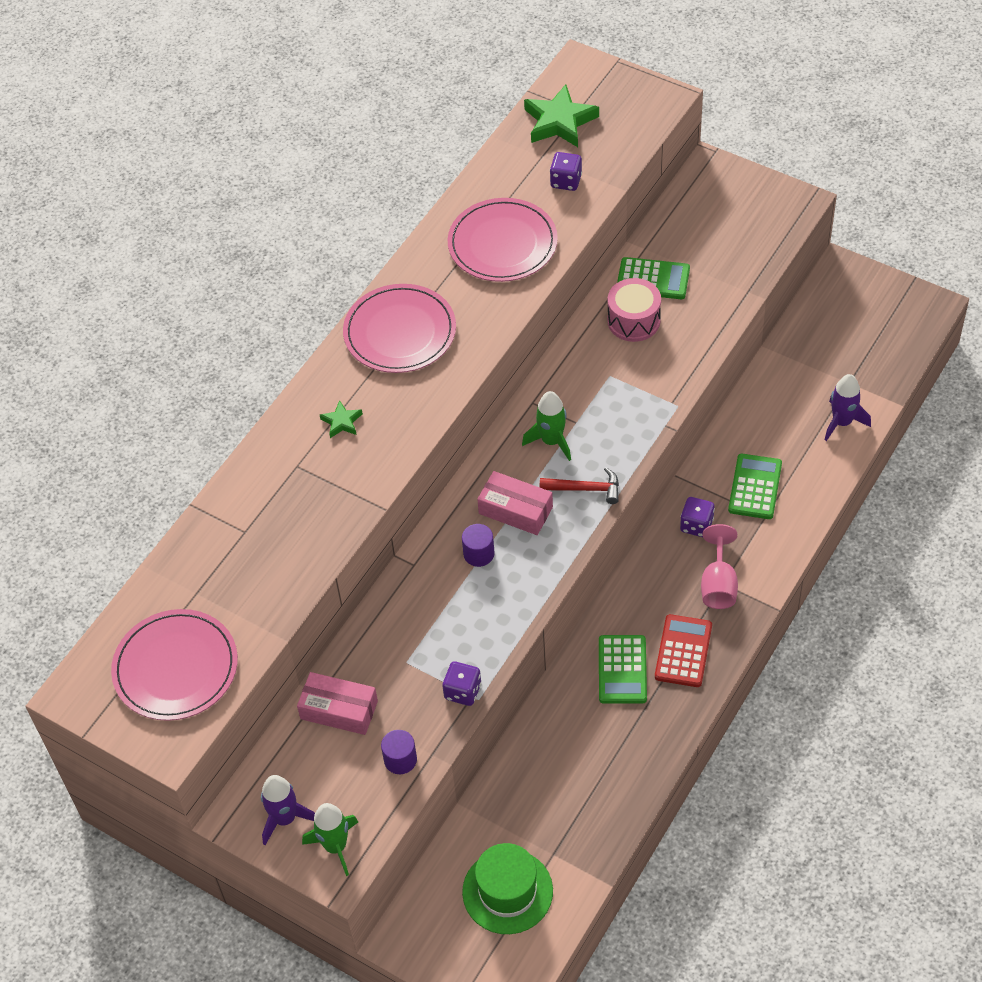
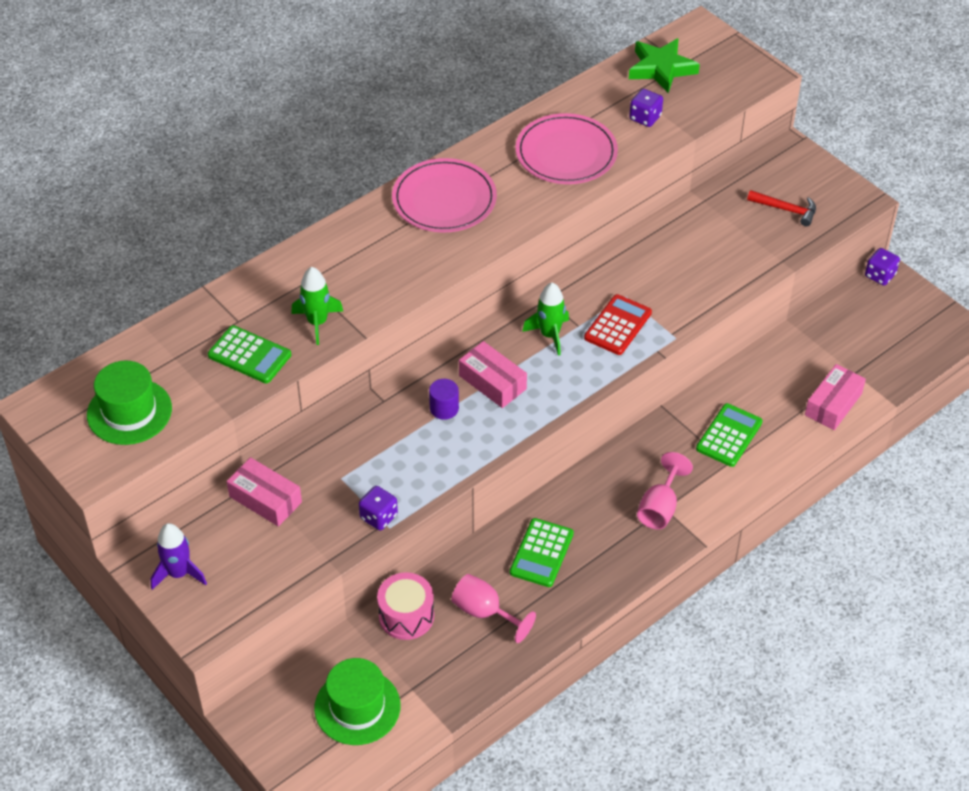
camera: 15 degrees right, 5 degrees down
pink plate [111,609,238,721] -> green hat [87,361,172,445]
green rocket [302,803,358,876] -> green rocket moved to [291,267,343,345]
green star [320,400,363,438] -> none
purple cylinder [381,730,417,774] -> none
red hammer [540,467,619,504] -> red hammer moved to [747,190,816,226]
pink drum [608,278,661,342] -> pink drum moved to [377,572,434,640]
green calculator [617,257,690,299] -> green calculator moved to [208,325,291,383]
red calculator [655,614,712,687] -> red calculator moved to [584,294,652,355]
purple dice [680,497,715,537] -> purple dice moved to [865,248,900,286]
purple rocket [824,374,871,441] -> pink box [805,364,866,430]
none -> pink goblet [451,574,536,643]

